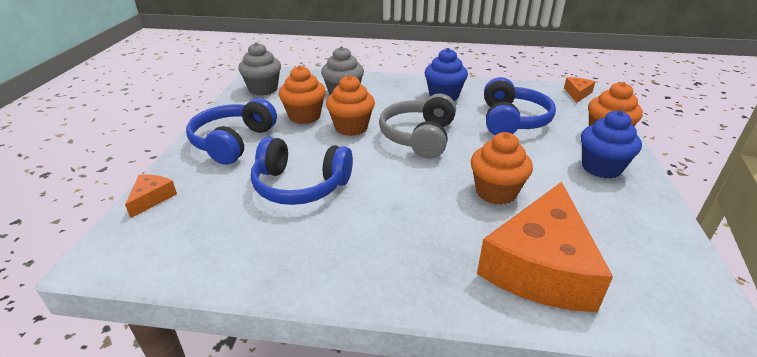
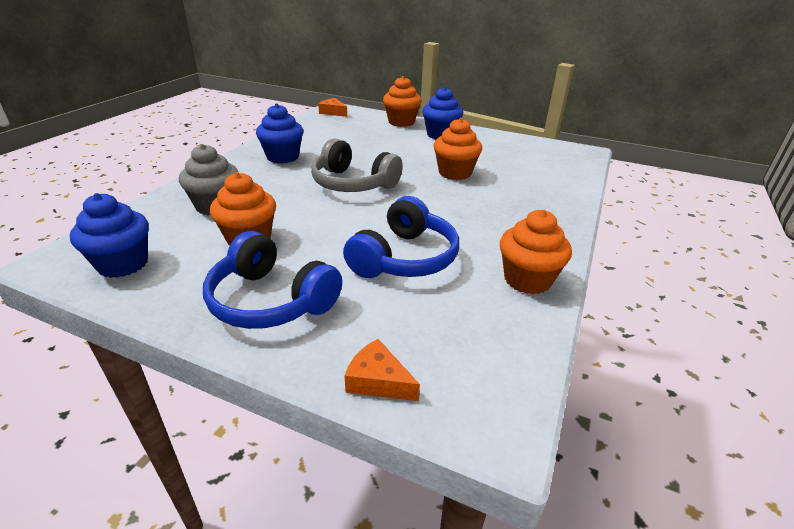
camera: 75 degrees left, 0 degrees up
grey cupcake [238,42,281,96] -> blue cupcake [70,193,149,278]
orange cupcake [326,75,375,136] -> orange cupcake moved to [500,210,572,294]
orange cheese [477,182,613,312] -> none
blue headphones [484,77,556,135] -> none

